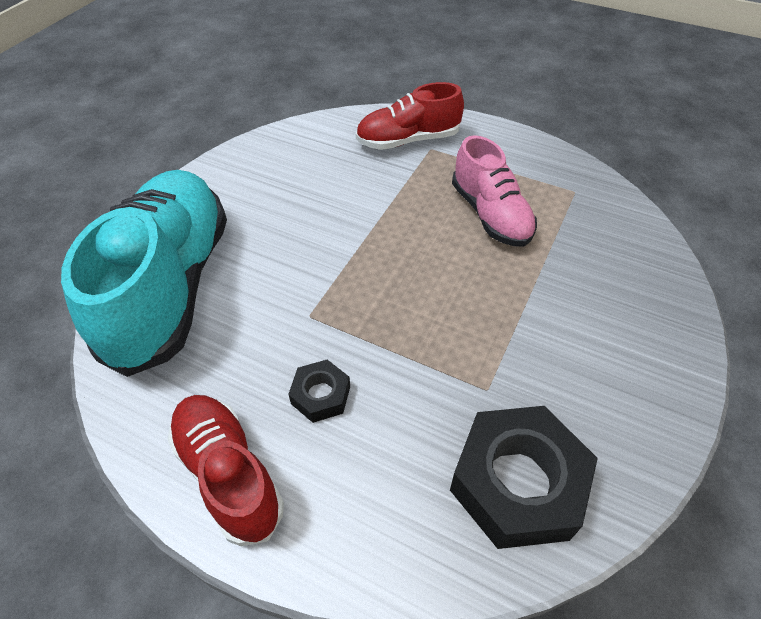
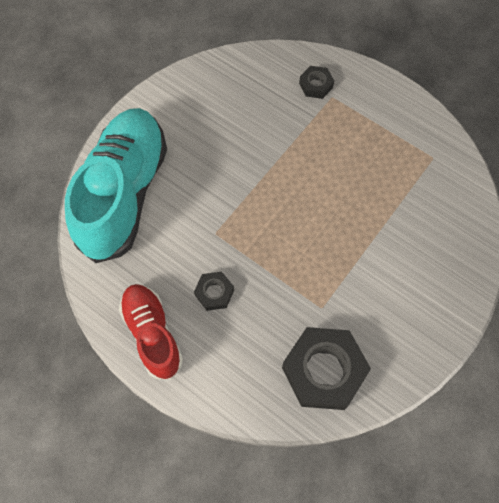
camera: 10 degrees right, 15 degrees up
red shoe [356,82,464,150] -> black nut [299,66,334,99]
pink shoe [452,135,537,246] -> none

